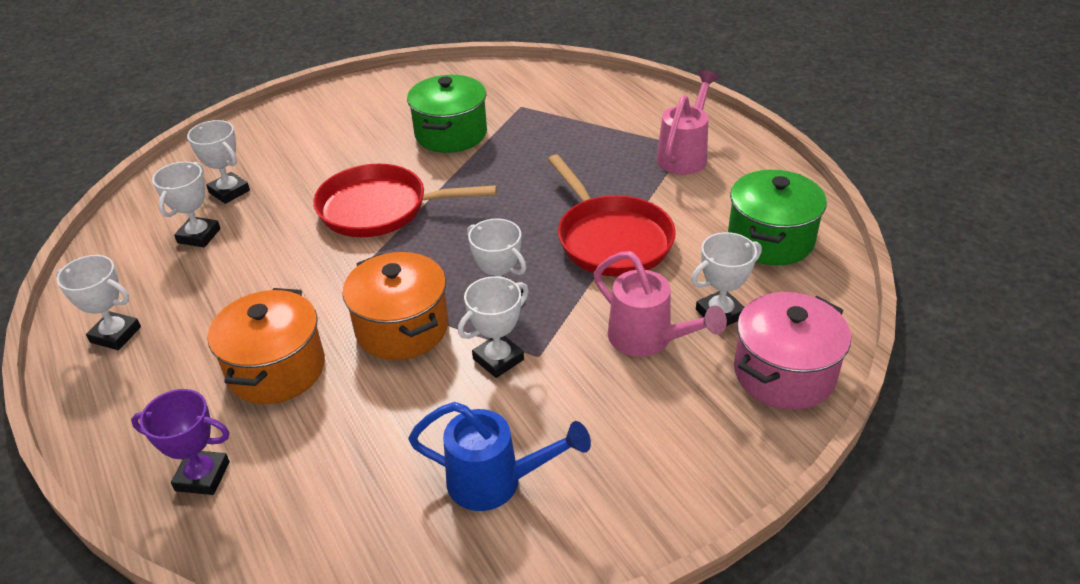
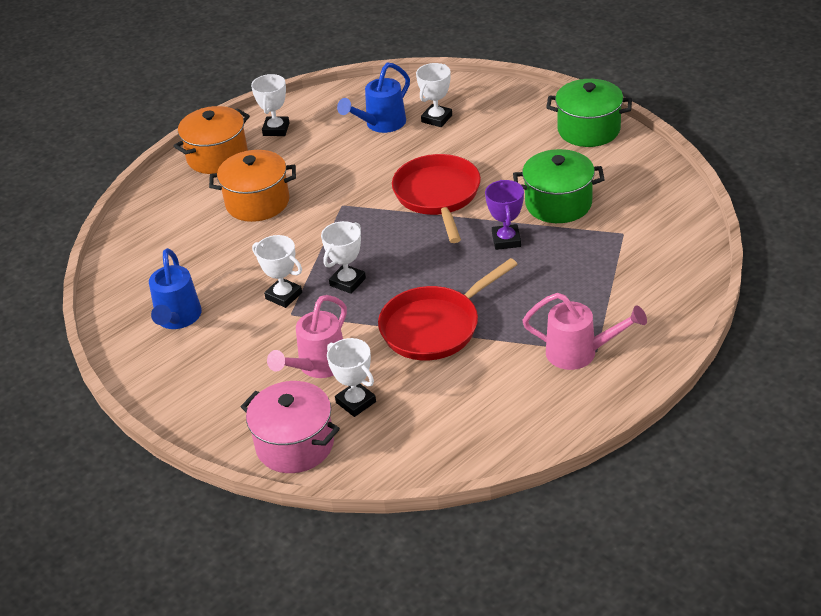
camera: 80 degrees right, 0 degrees up
purple trophy [131,389,230,495] -> purple trophy moved to [485,180,524,250]
white trophy [152,162,221,247] -> blue watering can [337,63,410,133]
orange pot [342,252,448,360] -> orange pot moved to [173,106,250,174]
green pot [728,170,827,265] -> green pot moved to [546,79,632,147]

